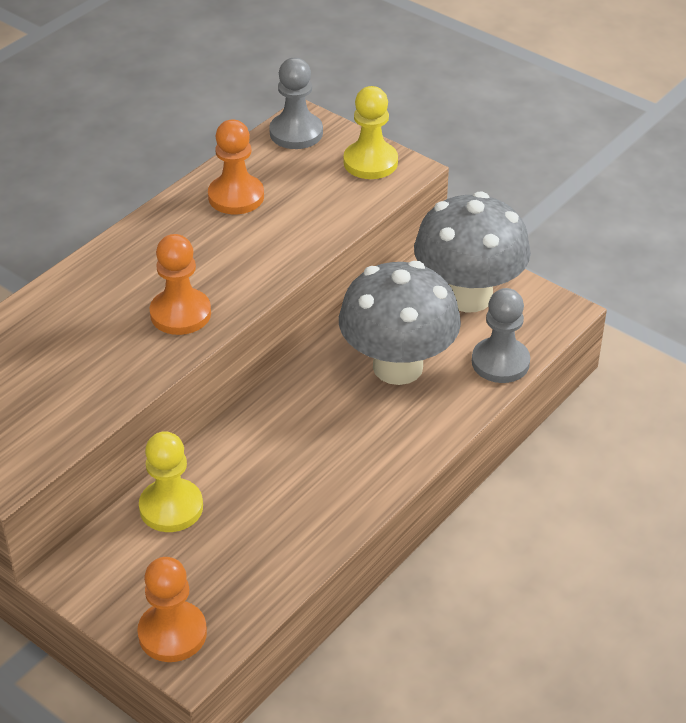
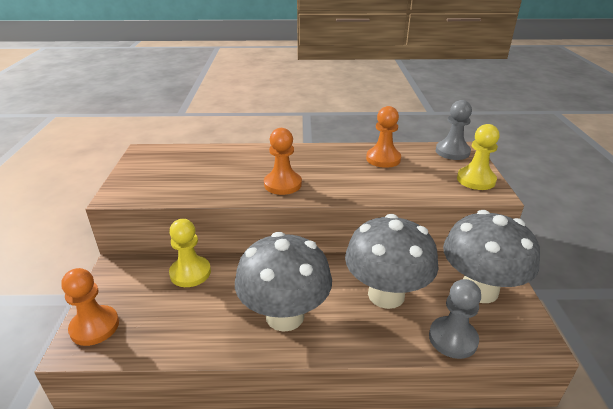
camera: 50 degrees right, 10 degrees down
none -> grey mushroom [235,232,332,332]

